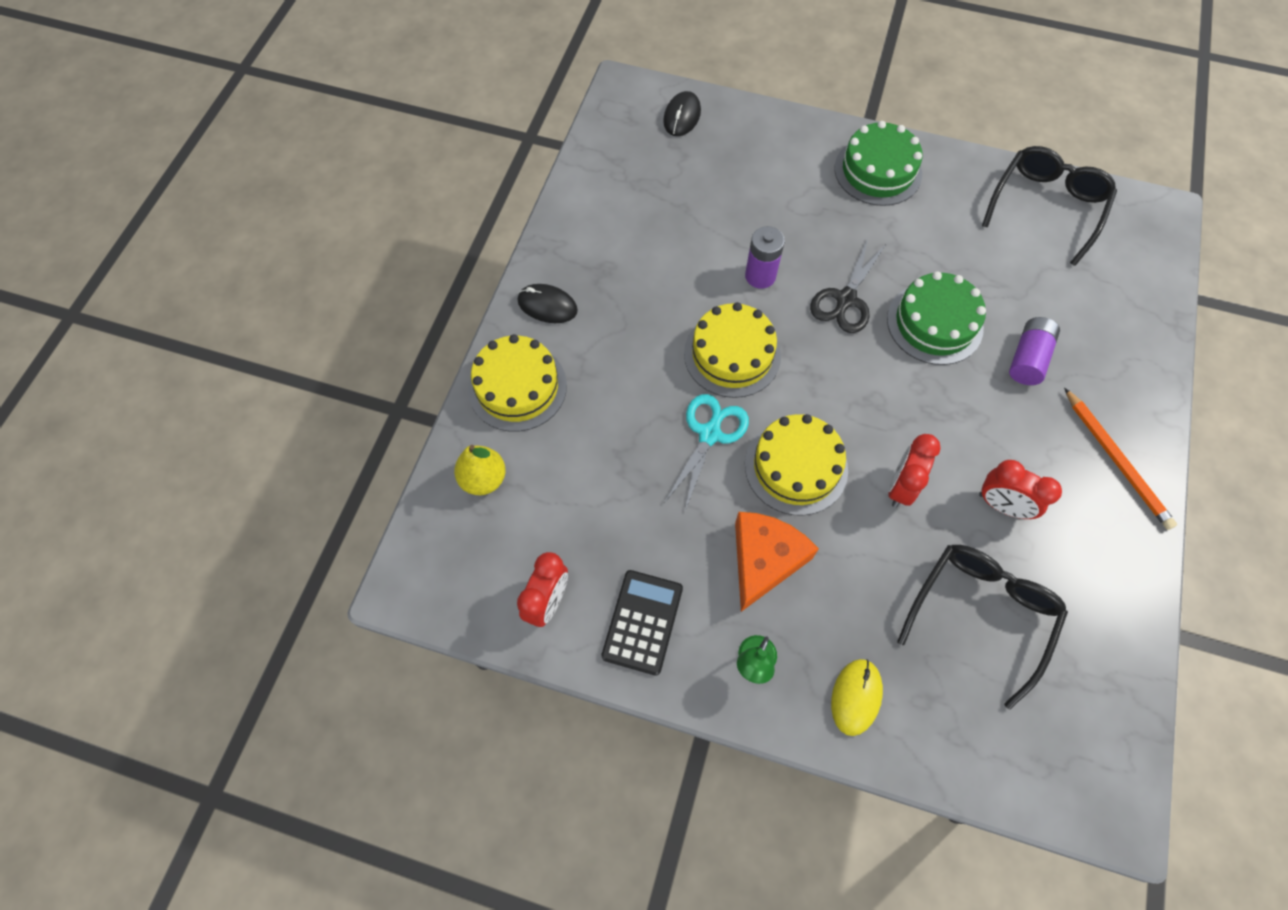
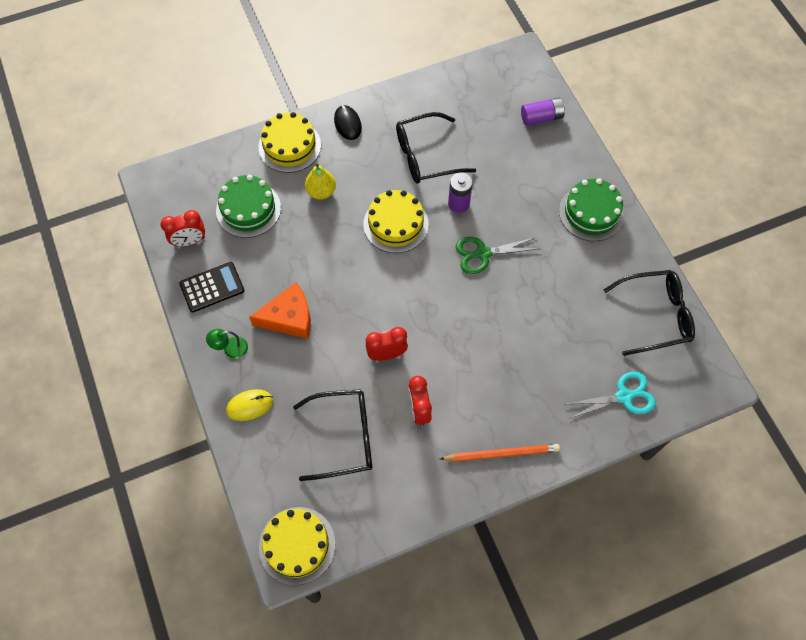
camera: 50 degrees right, 0 degrees up
yellow pear [454,445,506,495] -> yellow pear moved to [305,164,336,200]
black mouse [663,91,701,136] -> none
turquoise scissors [665,394,749,511] -> turquoise scissors moved to [567,372,656,419]
yellow cake [745,414,848,516] -> yellow cake moved to [259,507,335,585]
black scissors [810,238,886,333] -> green scissors [456,237,541,274]
green cake [887,271,986,365] -> green cake moved to [216,175,281,238]
purple battery [1009,317,1060,385] -> purple battery moved to [521,97,565,126]
orange pencil [1064,388,1177,530] -> orange pencil turned 120 degrees counterclockwise [440,444,560,461]
none -> black glasses [396,112,476,184]

